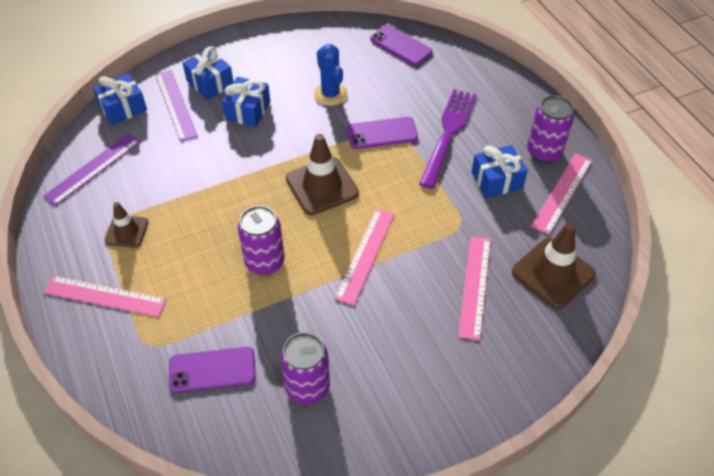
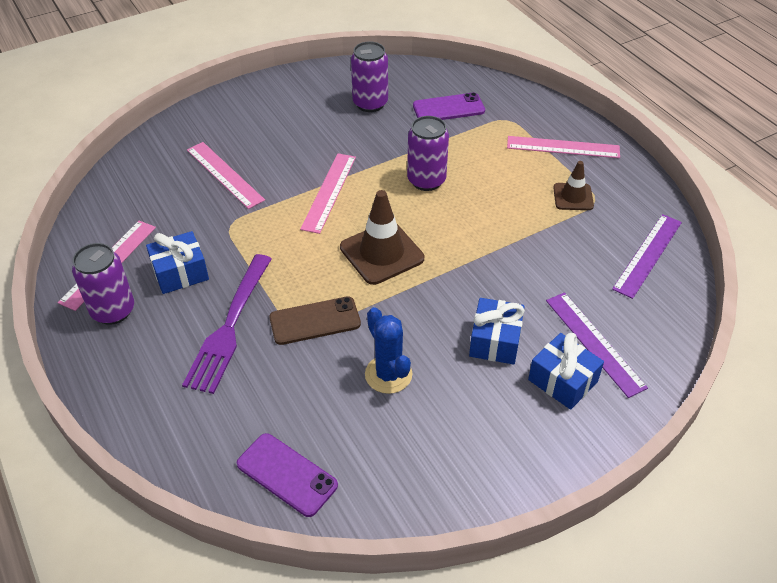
camera: 175 degrees right, 5 degrees down
blue gift [93,73,147,125] -> none
purple phone [347,117,418,149] -> brown phone [269,296,361,345]
pink ruler [458,236,491,341] -> pink ruler turned 45 degrees counterclockwise [187,142,265,209]
brown traffic cone [512,223,596,309] -> none

